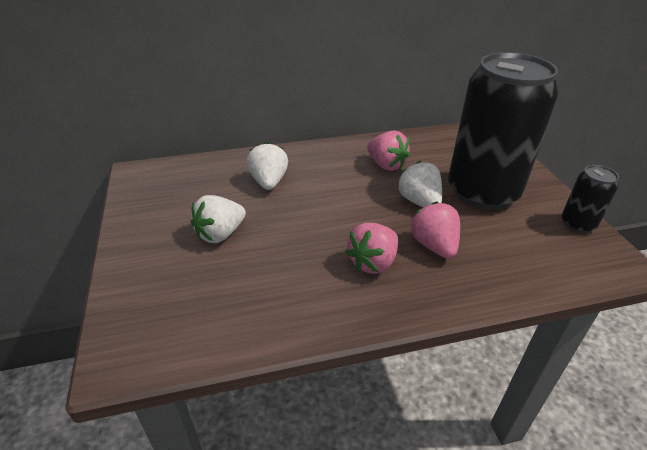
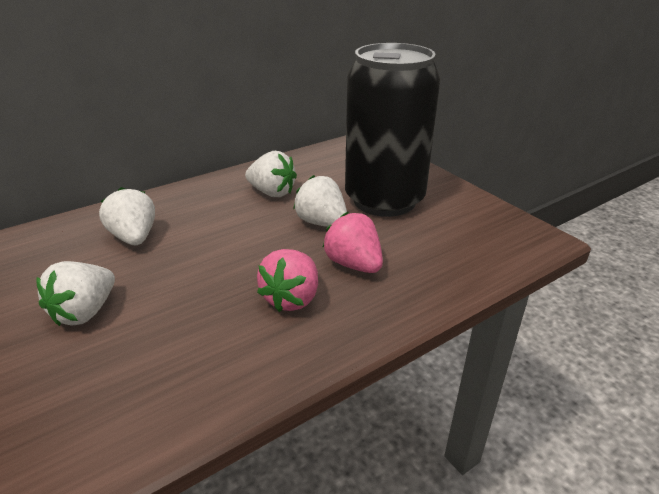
camera: 20 degrees left, 5 degrees down
pink strawberry [367,130,410,171] -> white strawberry [245,151,297,197]
black can [562,165,619,233] -> none

